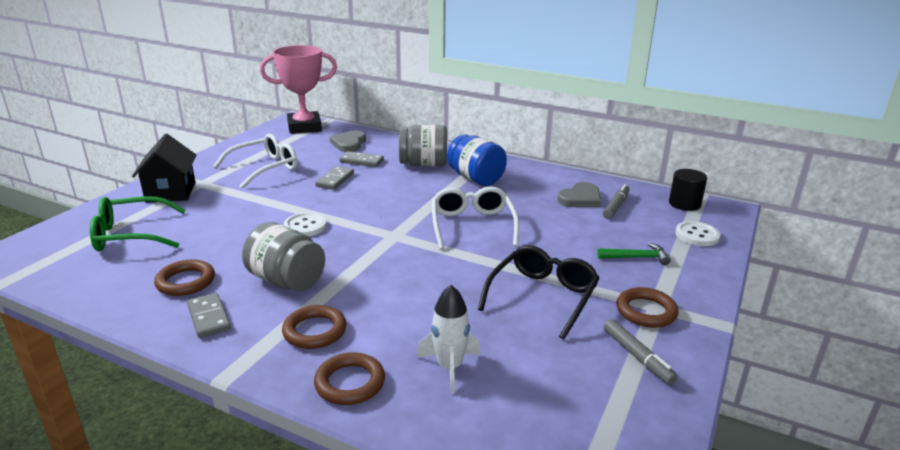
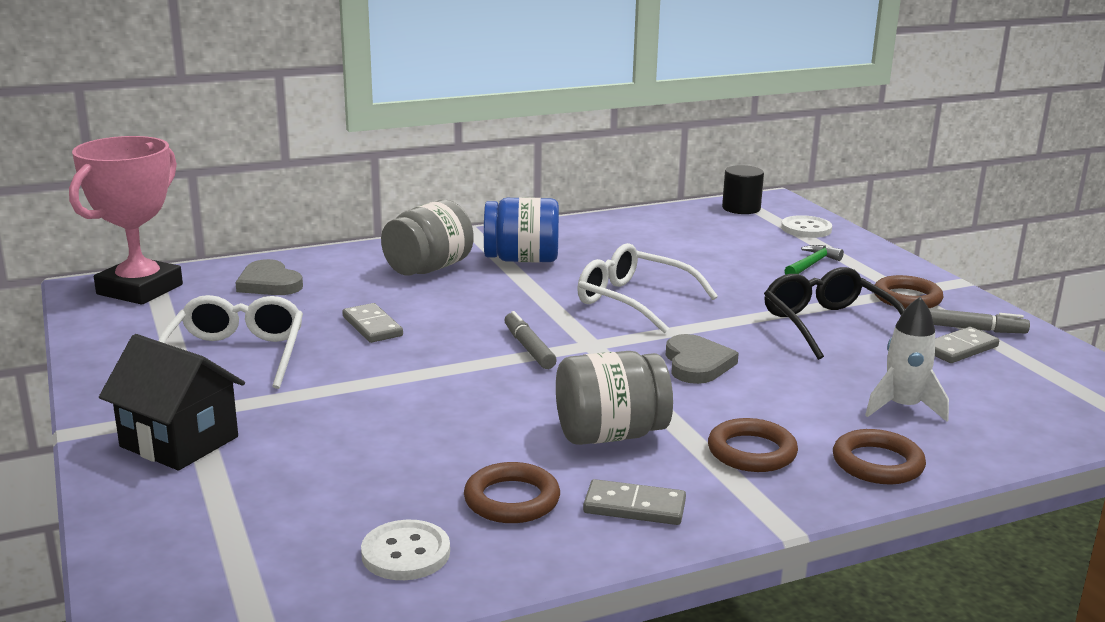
camera: 50 degrees left, 5 degrees down
green glasses [90,196,186,251] -> none
white button [284,213,327,237] -> white button moved to [361,520,450,580]
grey domino [339,151,384,167] -> grey domino moved to [935,327,999,363]
grey heart [557,182,601,207] -> grey heart moved to [666,334,739,384]
grey marker [603,184,630,219] -> grey marker moved to [504,311,557,369]

